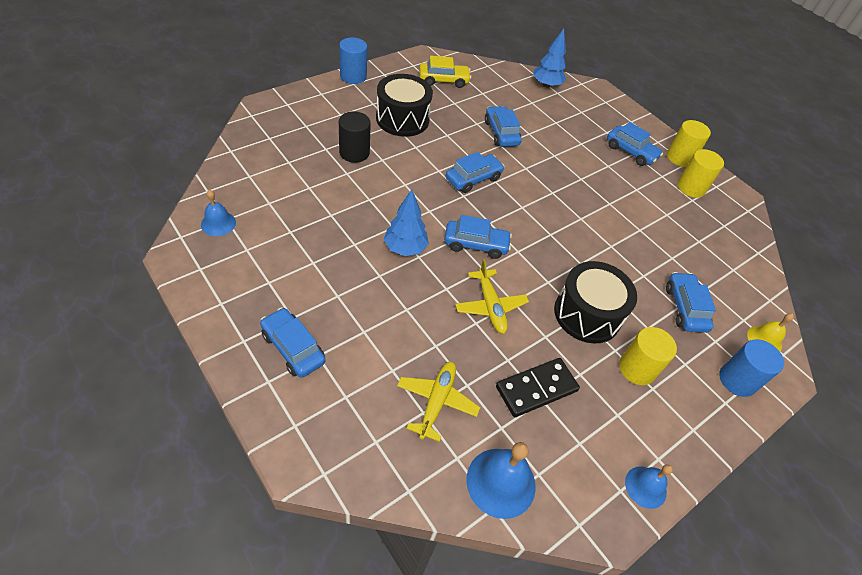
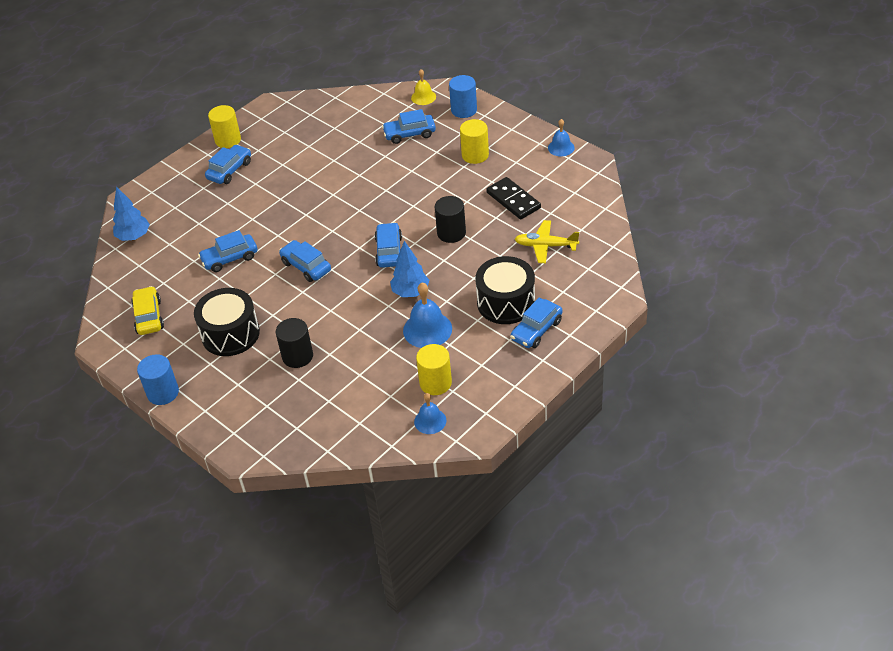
camera: 90 degrees left, 5 degrees down
yellow plane [455,259,529,334] -> black cylinder [435,196,466,243]
blue bell [466,442,536,519] -> blue bell moved to [403,282,452,348]
black drum [554,261,637,343] -> black drum moved to [475,256,535,324]
yellow cylinder [677,149,724,198] -> yellow cylinder moved to [416,344,452,395]

